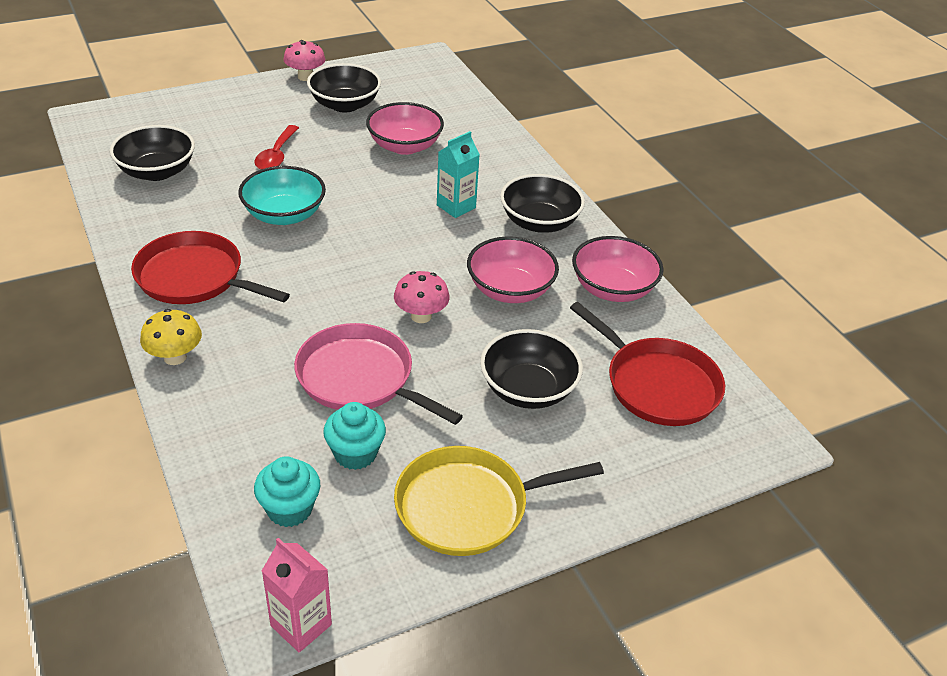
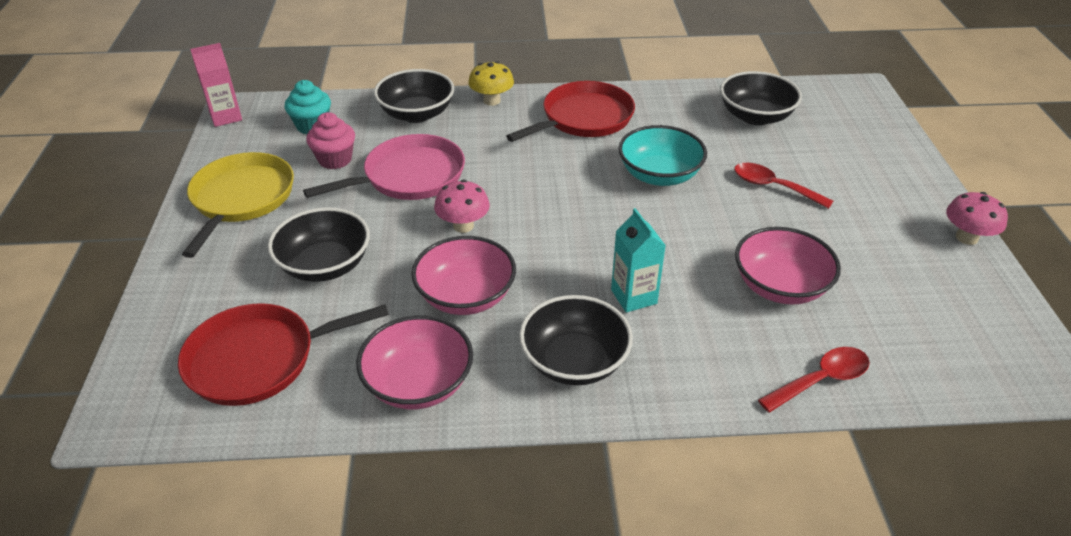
camera: 115 degrees right, 0 degrees up
black bowl [307,63,381,113] -> black bowl moved to [374,69,454,123]
turquoise cupcake [323,402,386,470] -> pink cupcake [306,112,355,169]
none -> red spoon [758,347,870,413]

